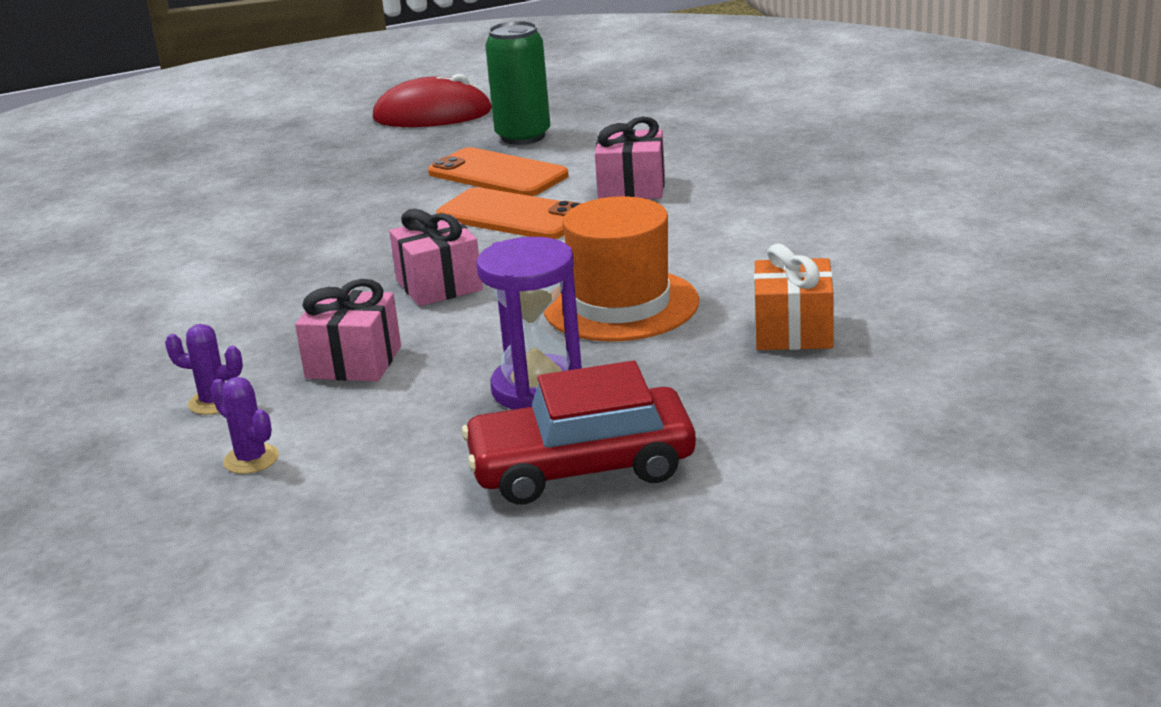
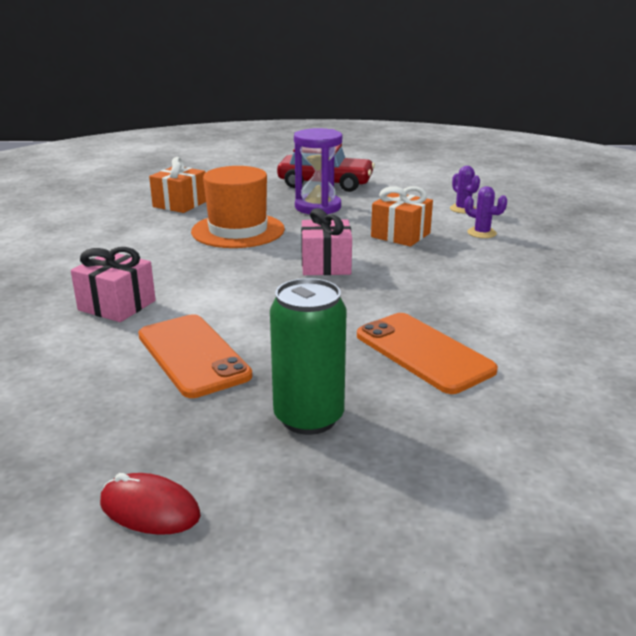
camera: 160 degrees left, 0 degrees up
pink gift [295,279,401,381] -> orange gift [371,186,433,246]
red mouse [373,74,492,127] -> red mouse [100,473,201,535], size x0.58
orange phone [436,187,582,239] -> orange phone moved to [357,313,498,394]
green can [485,21,550,145] -> green can moved to [270,278,346,435]

